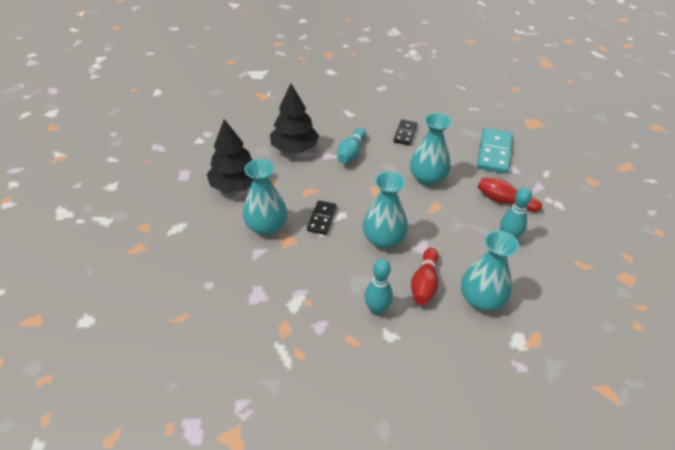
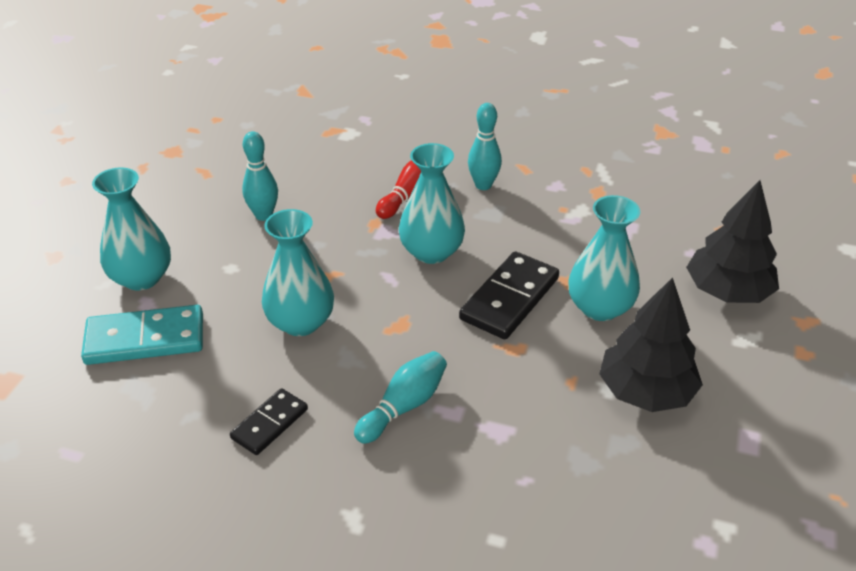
camera: 160 degrees left, 5 degrees down
black tree [270,83,319,153] -> black tree moved to [686,180,779,303]
black domino [307,201,337,235] -> black domino [459,251,559,339], size x1.67
turquoise vase [461,230,519,311] -> turquoise vase moved to [92,168,171,290]
turquoise domino [477,128,513,174] -> turquoise domino turned 45 degrees clockwise [81,305,203,365]
red bowling pin [477,177,542,212] -> none

